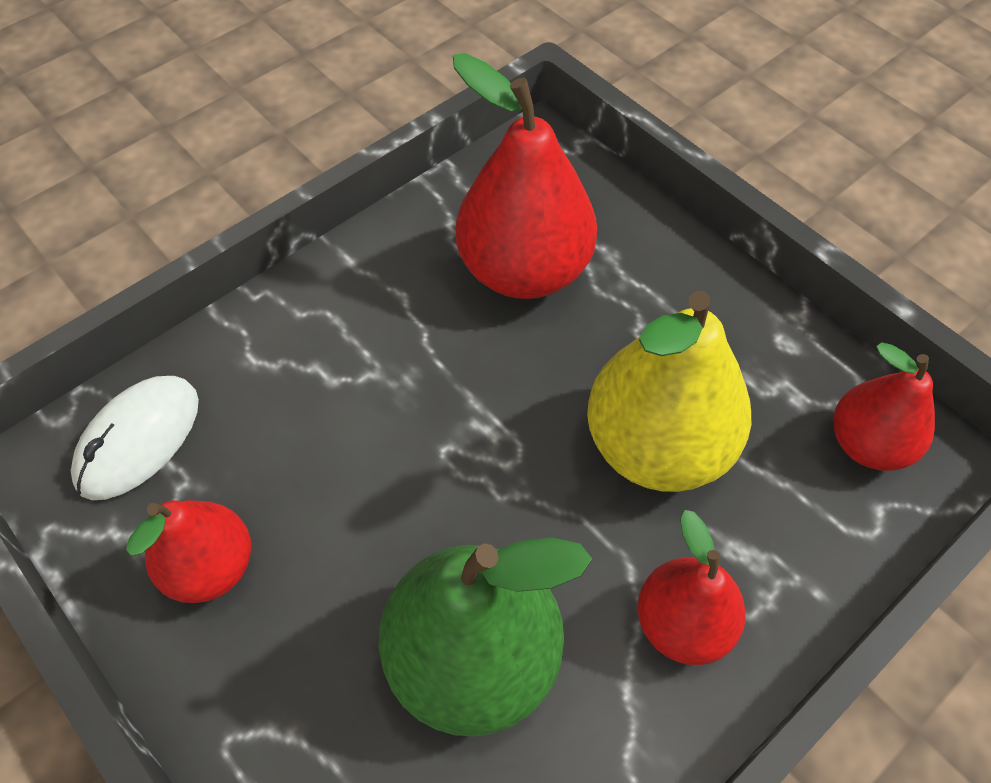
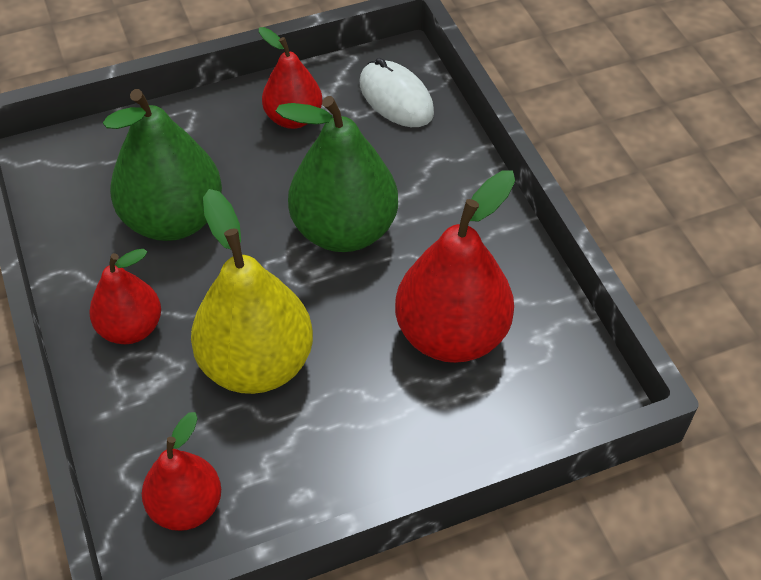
camera: 110 degrees right, 5 degrees down
none -> green pear [275,96,398,252]

